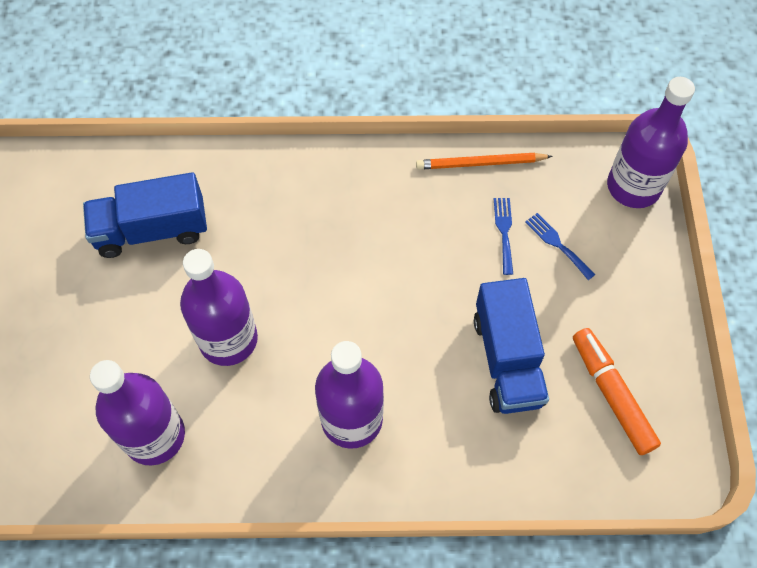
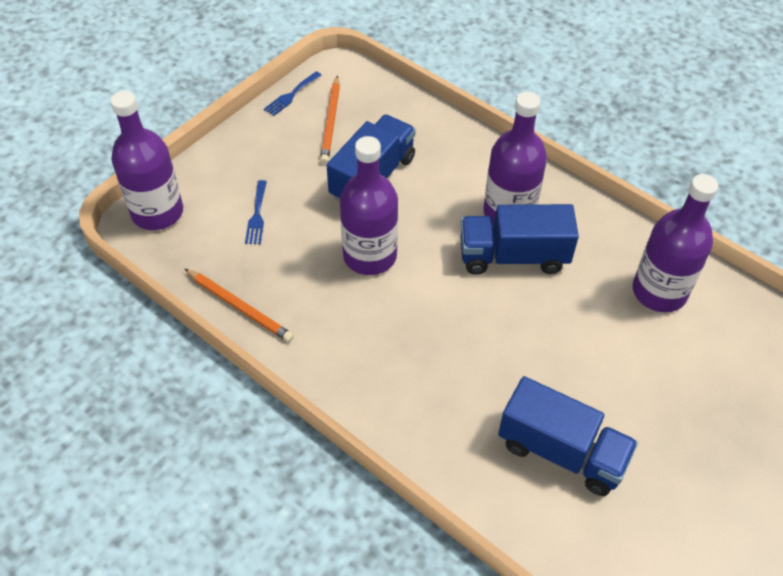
camera: 140 degrees left, 10 degrees down
purple bottle [180,249,258,366] -> purple bottle moved to [340,136,398,275]
blue fork [494,198,513,275] -> blue fork moved to [264,71,321,116]
orange marker [573,328,661,455] -> orange pencil [320,75,340,164]
none -> blue truck [461,204,579,275]

